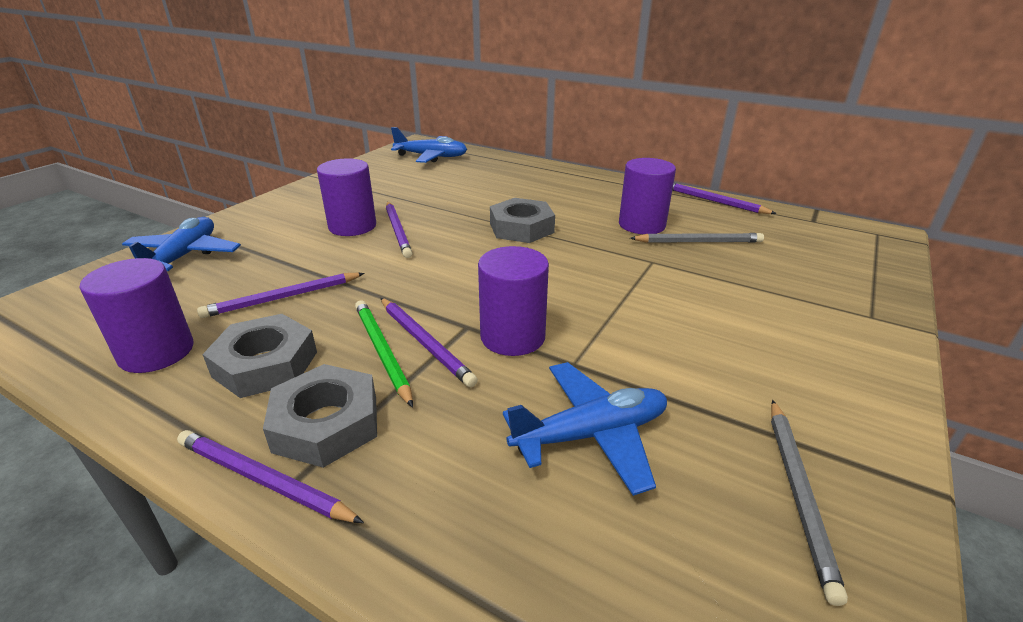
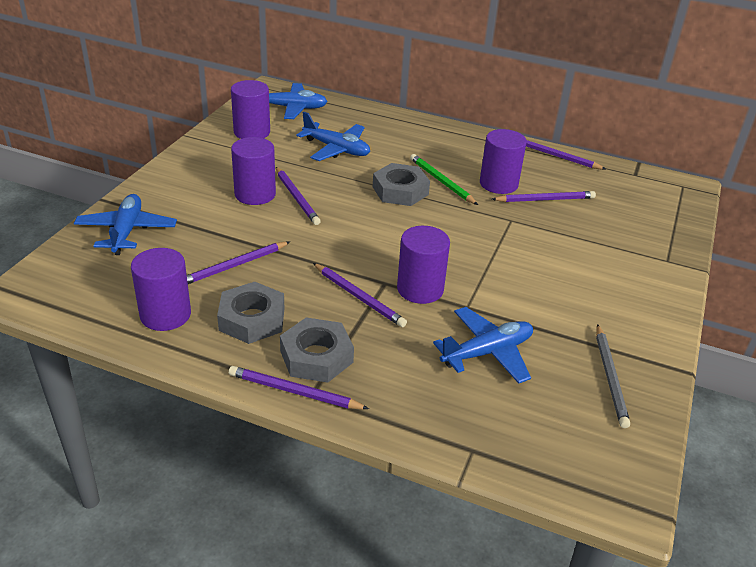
camera: 10 degrees left, 5 degrees up
green pencil [355,300,413,408] -> green pencil moved to [410,154,478,205]
grey pencil [630,233,764,243] -> purple pencil [492,191,596,202]
none -> purple cylinder [231,80,270,139]
none -> blue plane [296,112,370,161]

